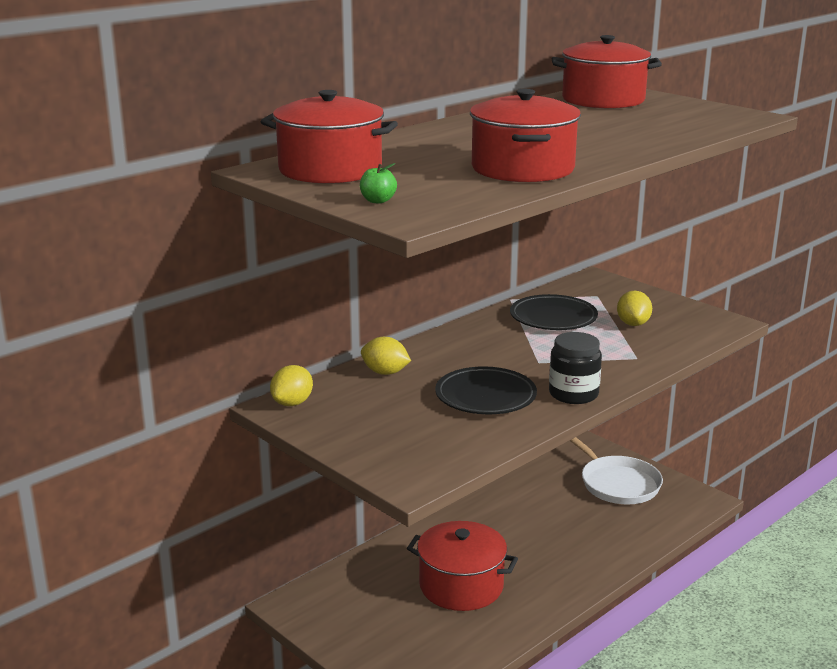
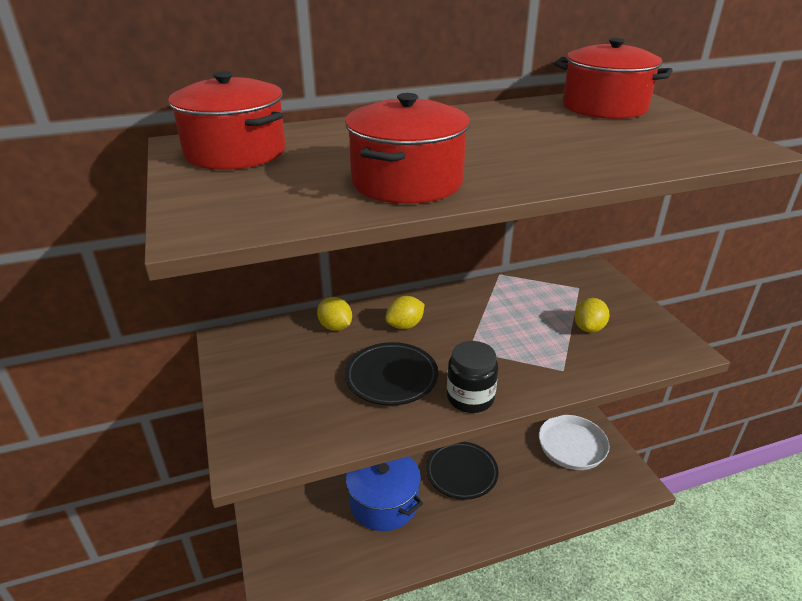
camera: 25 degrees right, 10 degrees up
yellow lemon [270,365,313,406] -> yellow lemon moved to [385,296,425,329]
green apple [360,163,397,203] -> none
red pot [407,521,518,611] -> blue pot [346,456,423,531]
black plate [510,294,598,330] -> black plate moved to [426,442,499,500]

